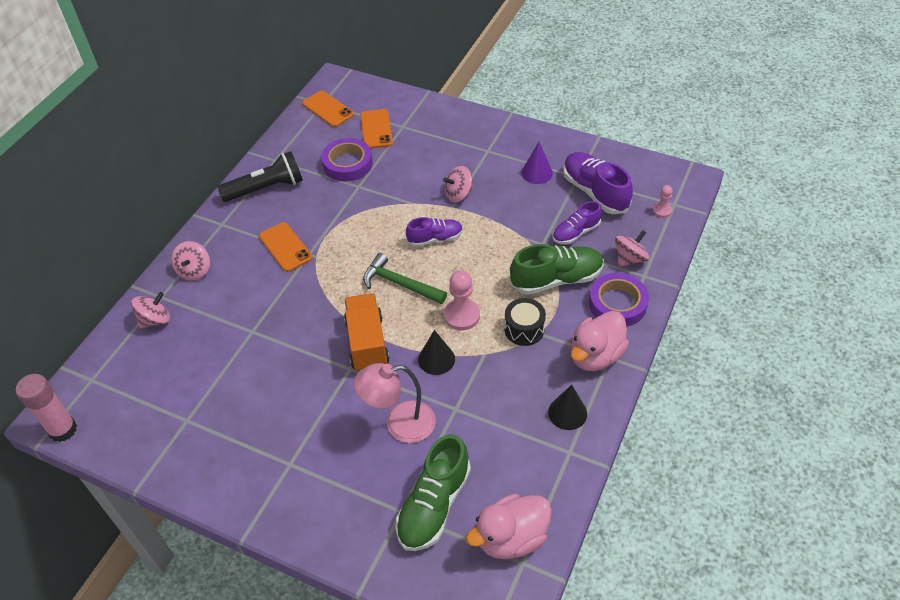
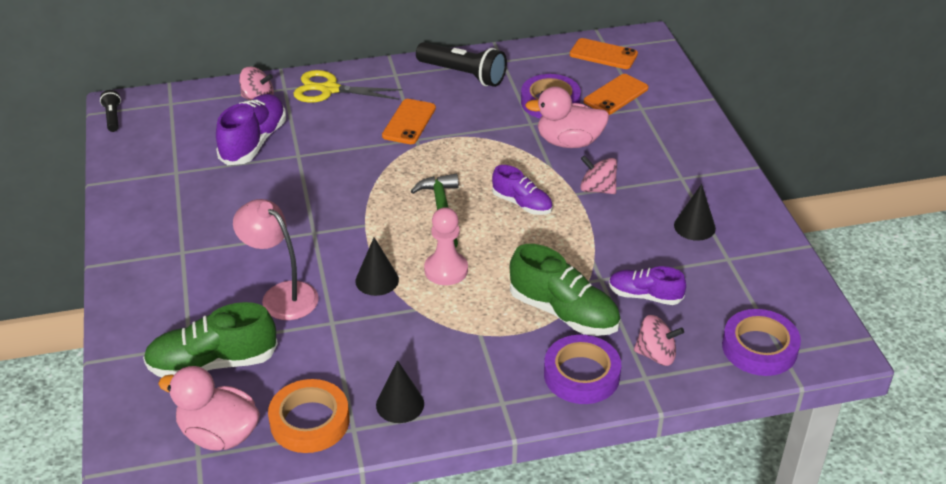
camera: 50 degrees right, 10 degrees down
pink glue stick [16,374,77,442] -> black flashlight [100,90,121,132]
pink spinning top [171,241,210,281] -> yellow scissors [293,70,403,103]
orange phone [302,91,354,127] -> orange phone turned 75 degrees counterclockwise [570,38,638,69]
orange truck [344,293,390,370] -> none
black drum [504,298,546,346] -> none
purple cone [521,142,553,184] -> black cone [674,184,716,241]
purple shoe [563,152,633,214] -> purple shoe moved to [216,94,286,165]
pink duck [571,311,629,371] -> pink duck moved to [525,86,609,148]
pink pawn [653,185,673,218] -> purple tape [722,309,801,376]
none -> orange tape [268,379,349,453]

